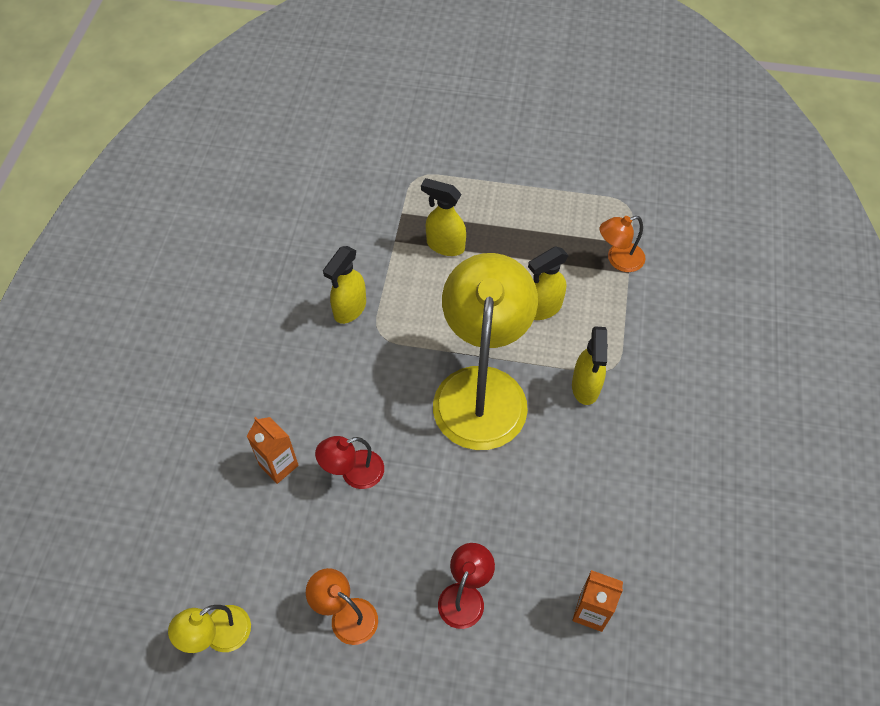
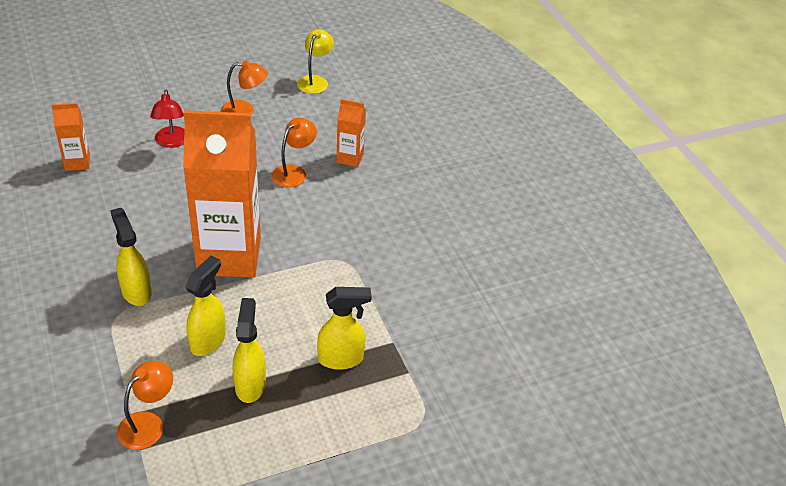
camera: 145 degrees right, 15 degrees down
red lamp [315,436,384,489] -> orange lamp [271,118,317,188]
yellow spray bottle [323,246,366,324] -> yellow spray bottle moved to [233,298,266,403]
yellow lamp [433,253,538,450] -> orange carton [183,110,261,278]

